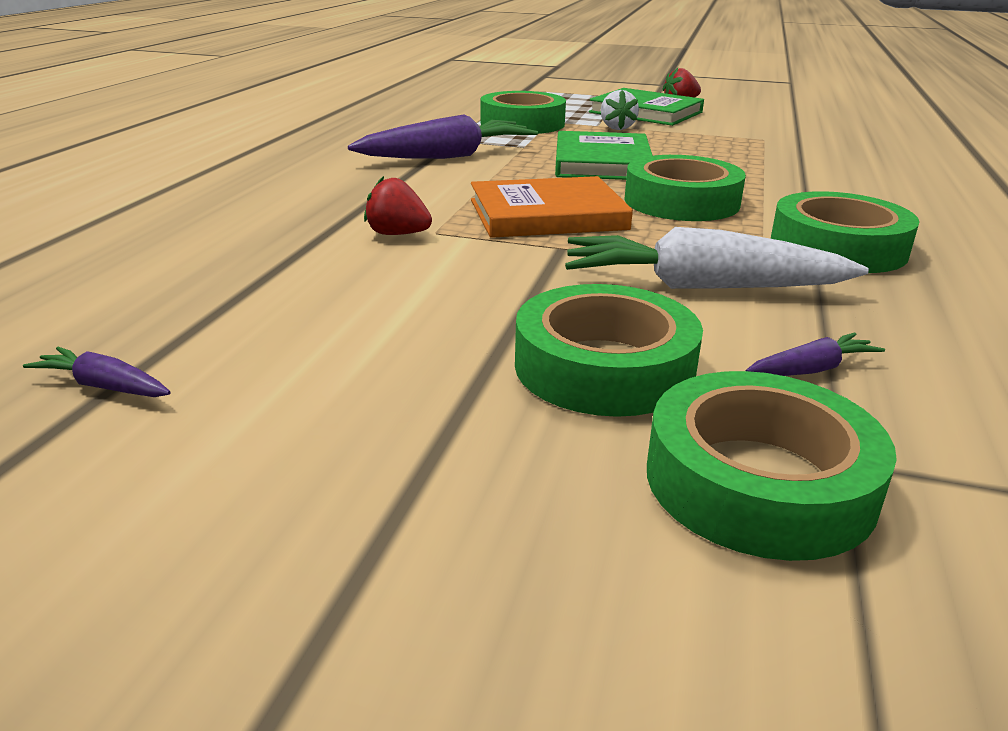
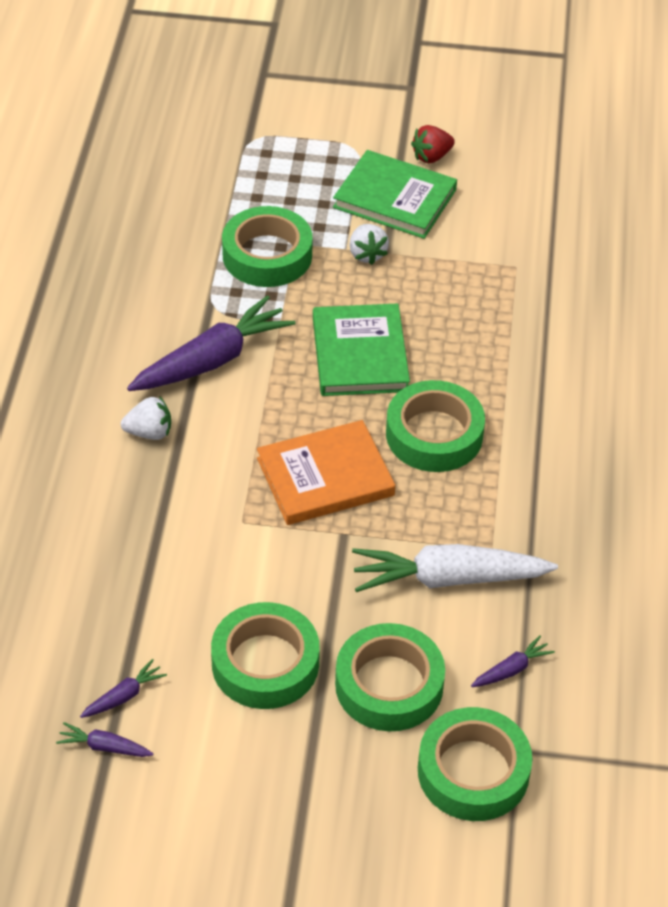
camera: 10 degrees left, 20 degrees up
red strawberry [364,176,432,235] -> none
green tape [771,191,919,273] -> green tape moved to [211,602,320,709]
none -> purple carrot [80,659,167,718]
none -> white strawberry [121,396,171,440]

